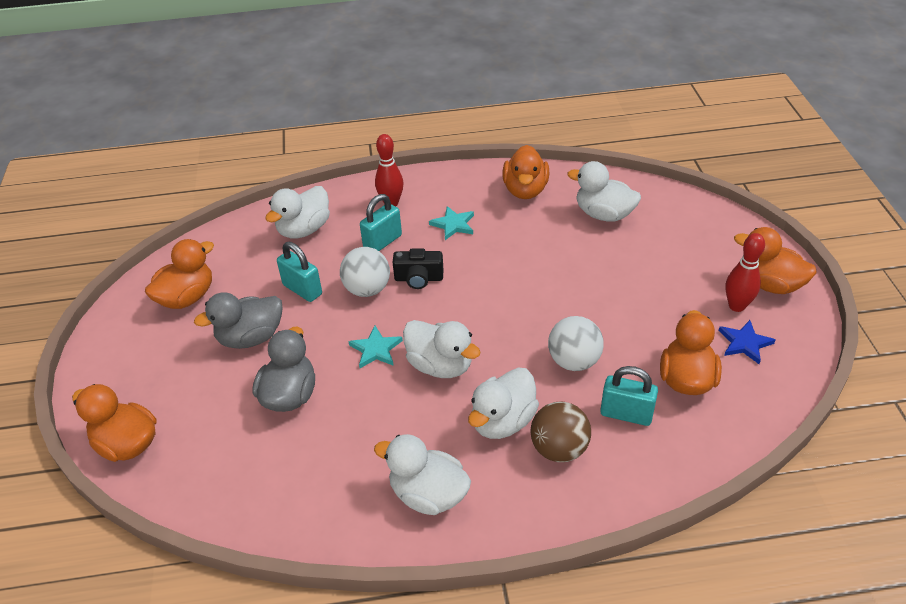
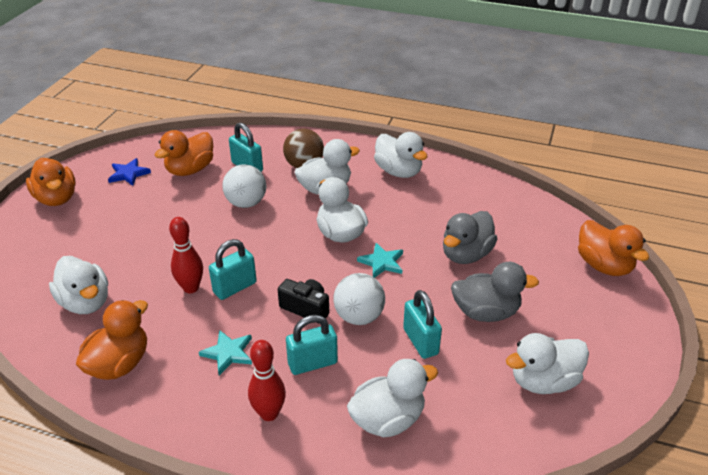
camera: 155 degrees left, 5 degrees down
orange duck [145,239,214,309] -> white duck [506,333,589,394]
red bowling pin [725,233,765,312] -> red bowling pin moved to [169,217,203,293]
none -> turquoise padlock [209,239,257,300]

